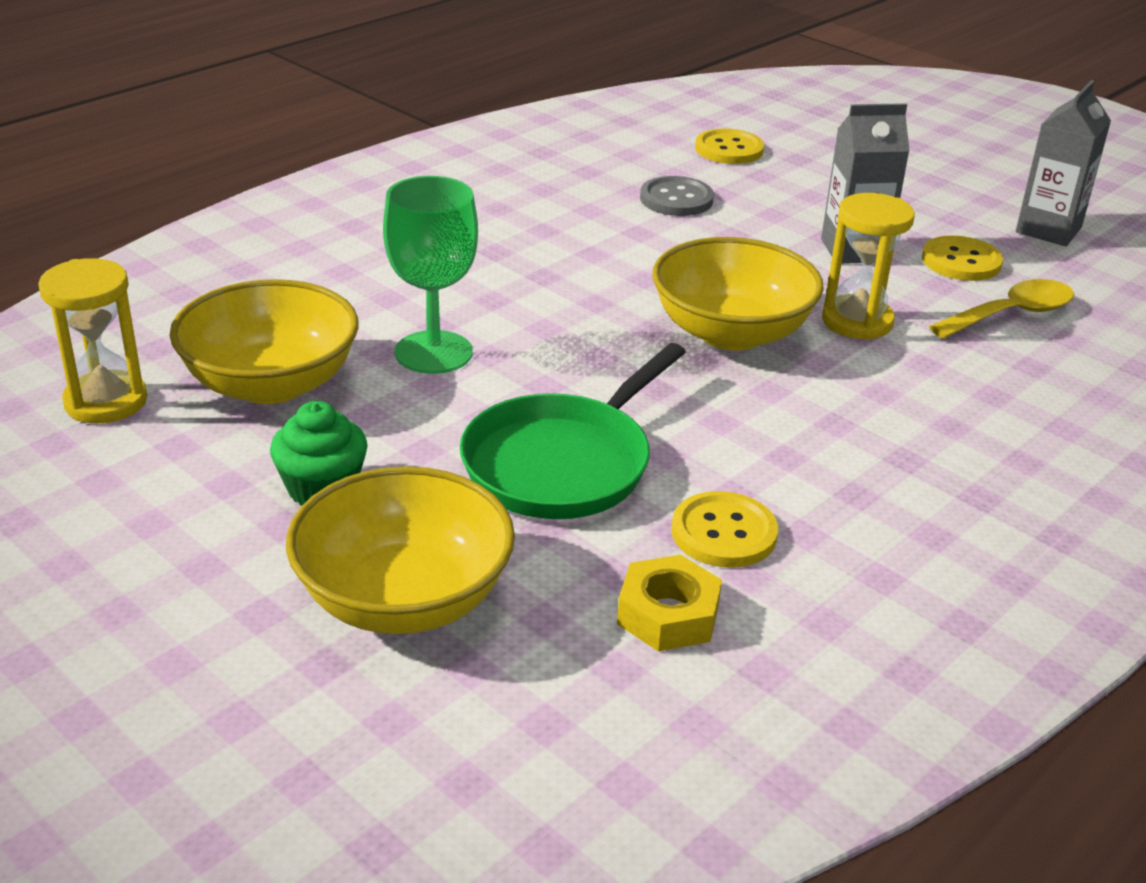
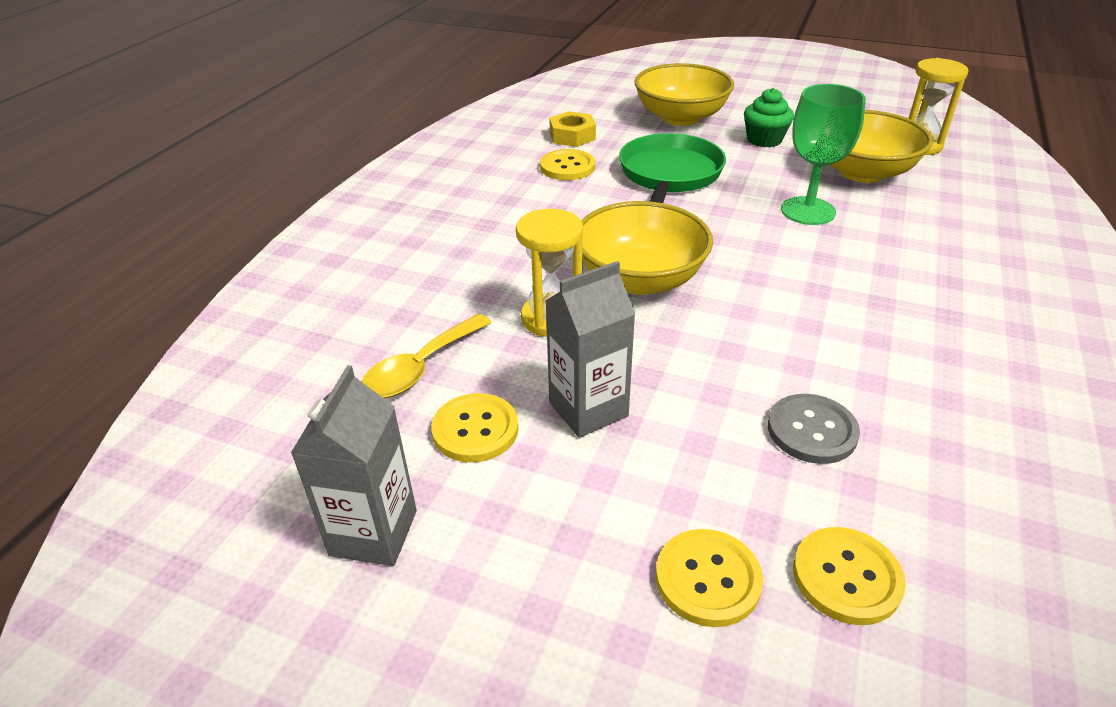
camera: 160 degrees right, 5 degrees up
none -> yellow button [656,529,763,627]

